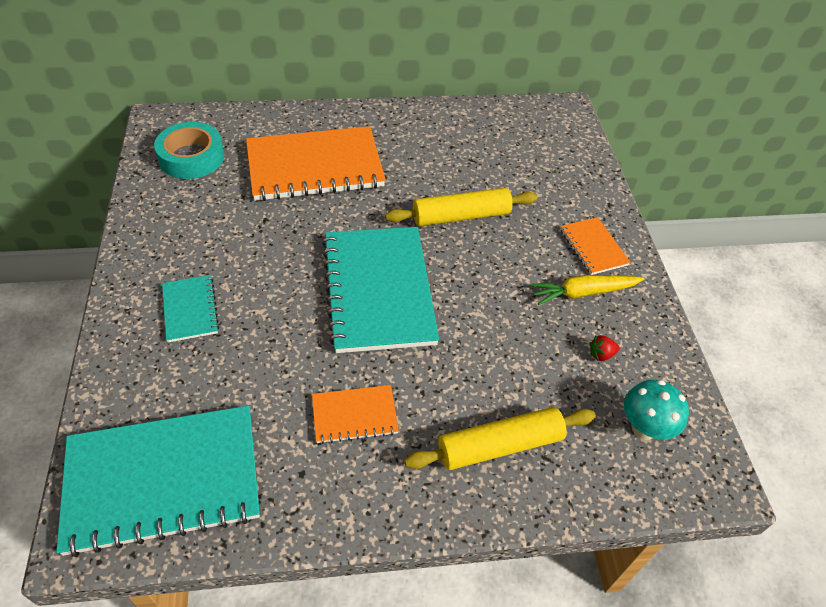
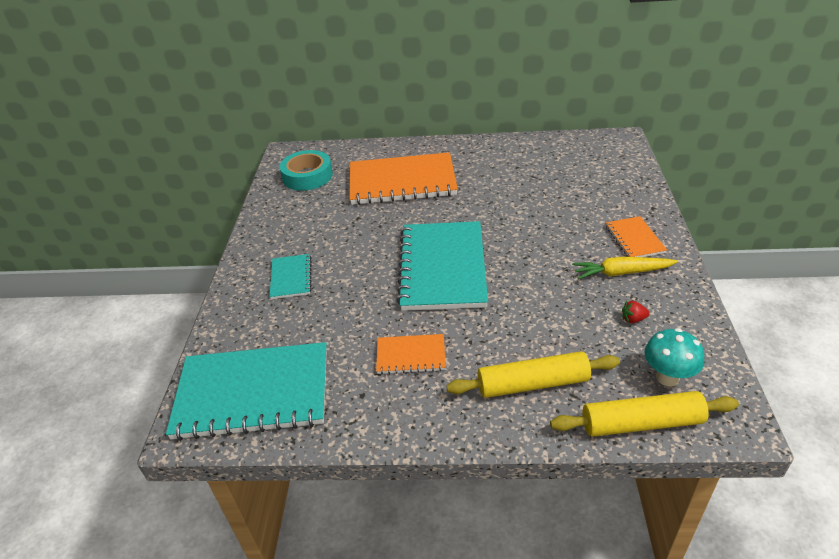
camera: 15 degrees right, 10 degrees down
yellow rolling pin [385,188,537,226] -> yellow rolling pin moved to [550,391,739,437]

